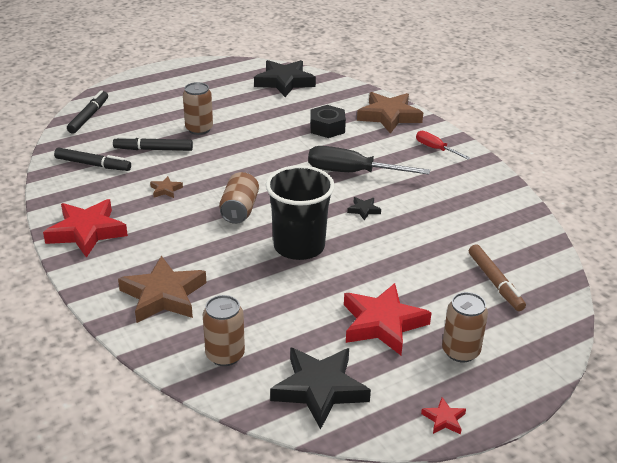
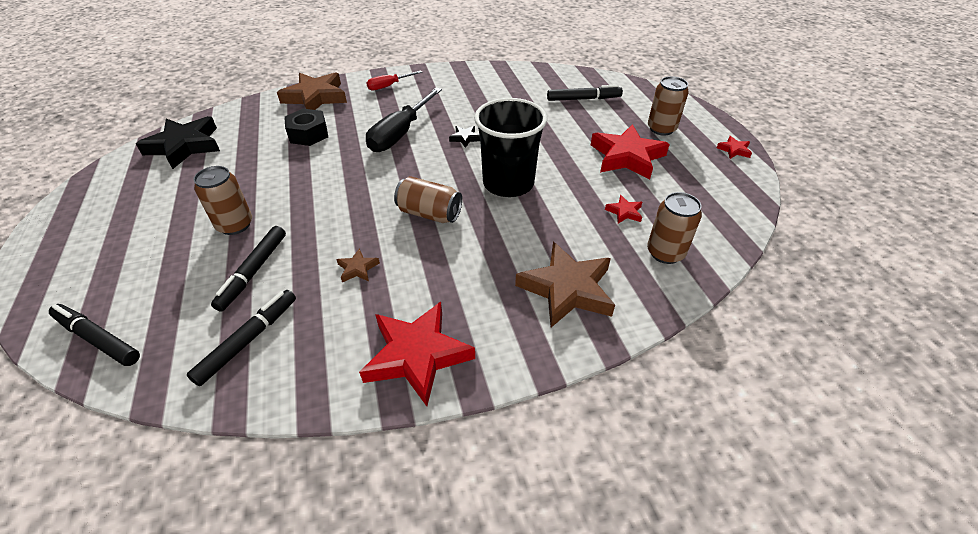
camera: 75 degrees left, 10 degrees up
black star [270,347,371,430] -> none
brown marker [469,244,526,311] -> black marker [547,85,623,101]
none -> red star [605,195,642,223]

